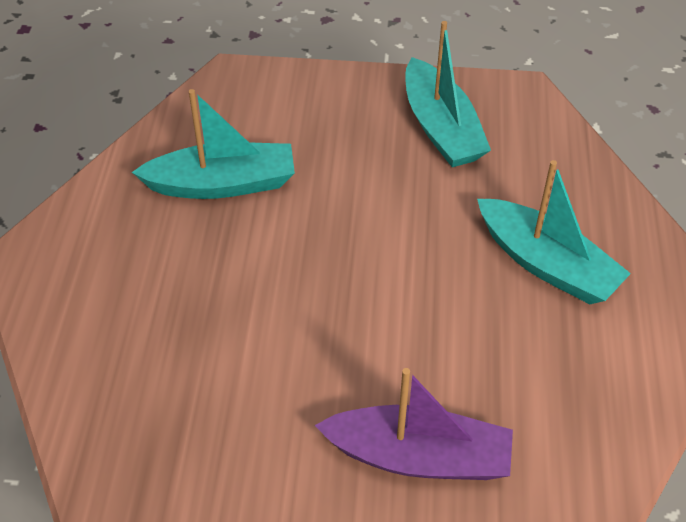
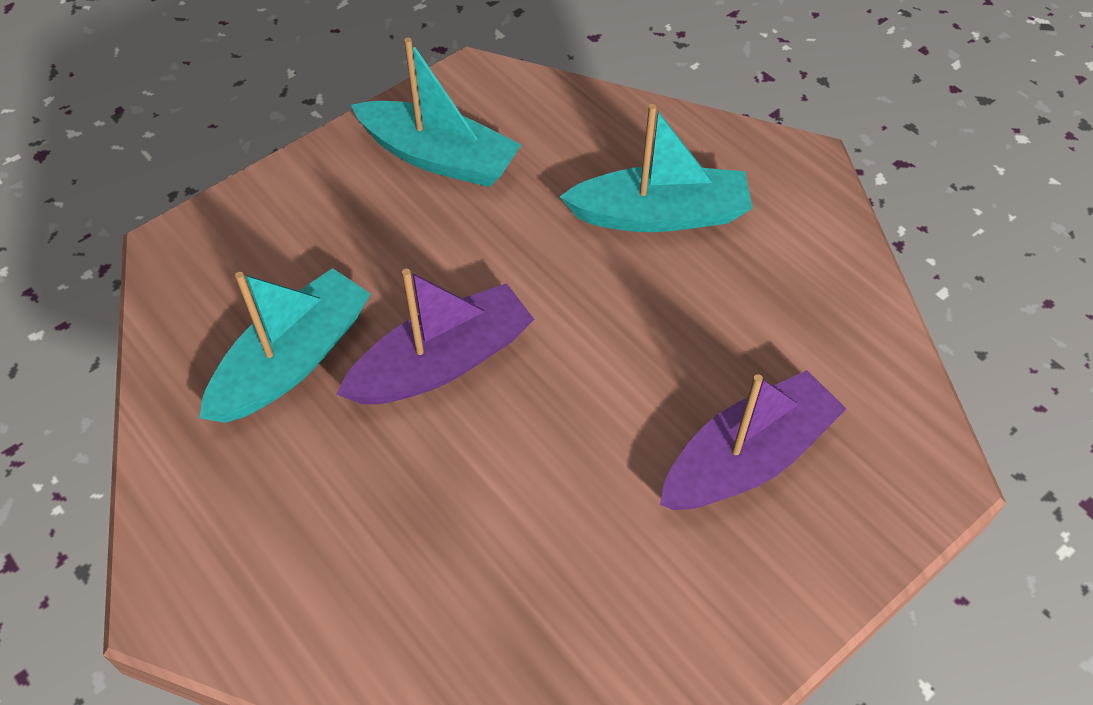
camera: 45 degrees left, 5 degrees up
none -> purple boat [337,269,535,404]

